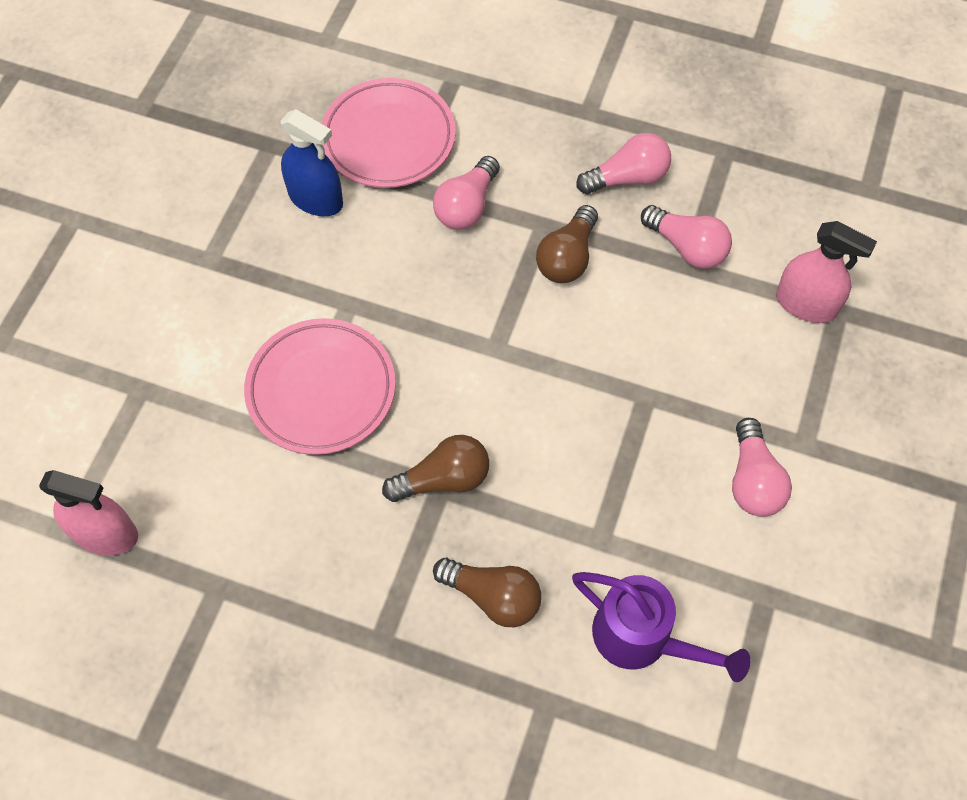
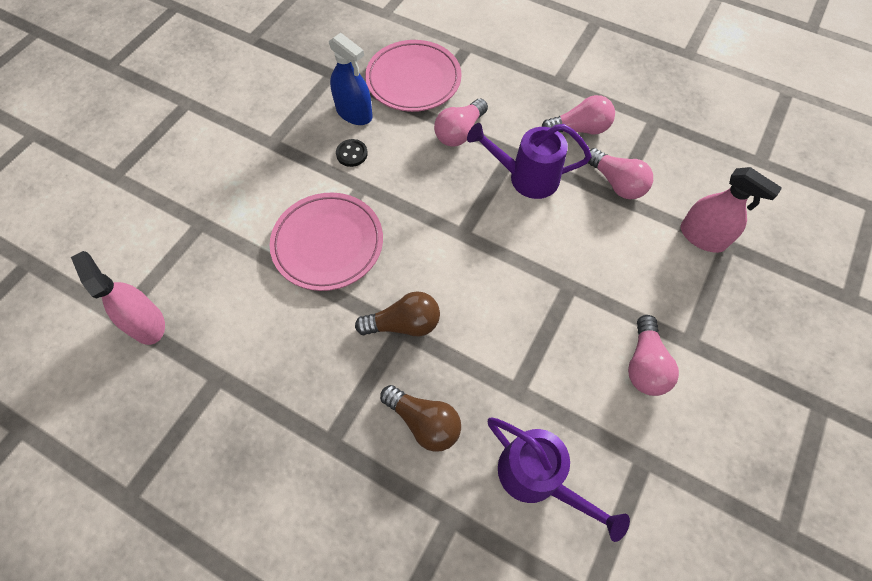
camera: 10 degrees right, 0 degrees up
pink spray bottle [39,470,138,555] -> pink spray bottle turned 150 degrees counterclockwise [71,251,165,345]
brown light bulb [536,205,598,283] -> purple watering can [467,123,591,199]
none -> black button [336,139,368,167]

